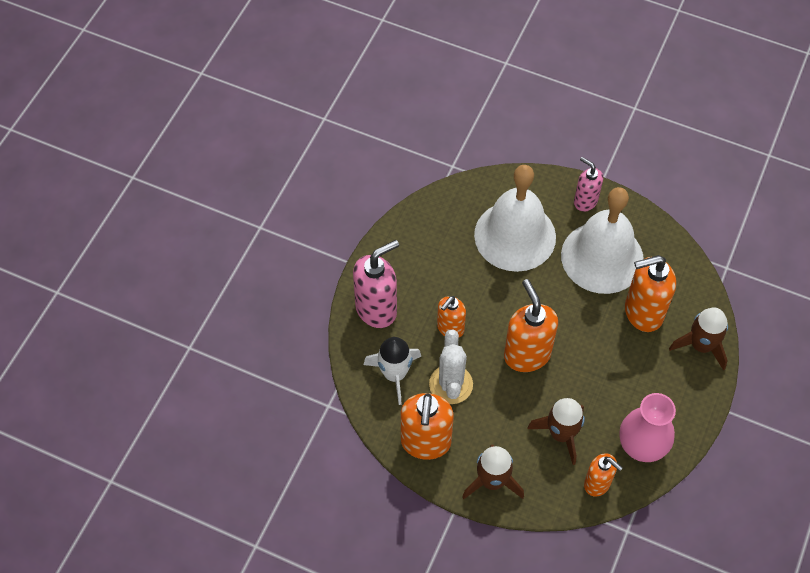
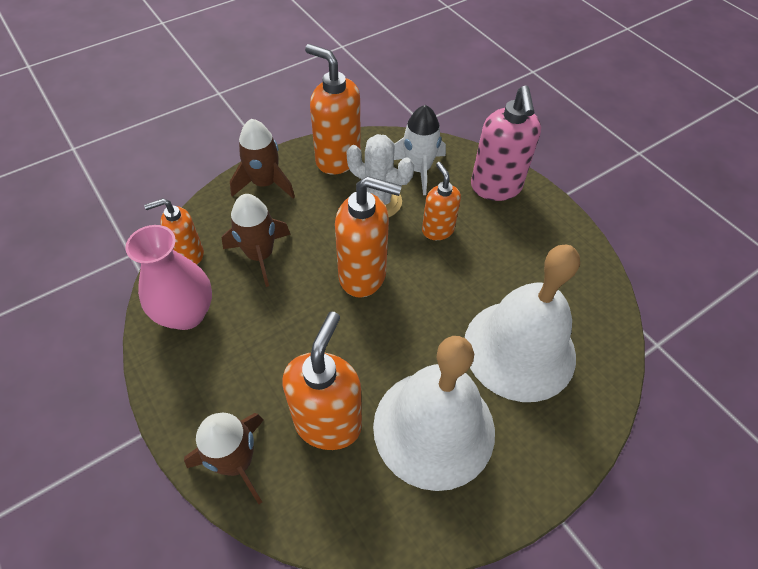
camera: 120 degrees right, 5 degrees down
pink soap dispenser [574,157,603,212] -> none

